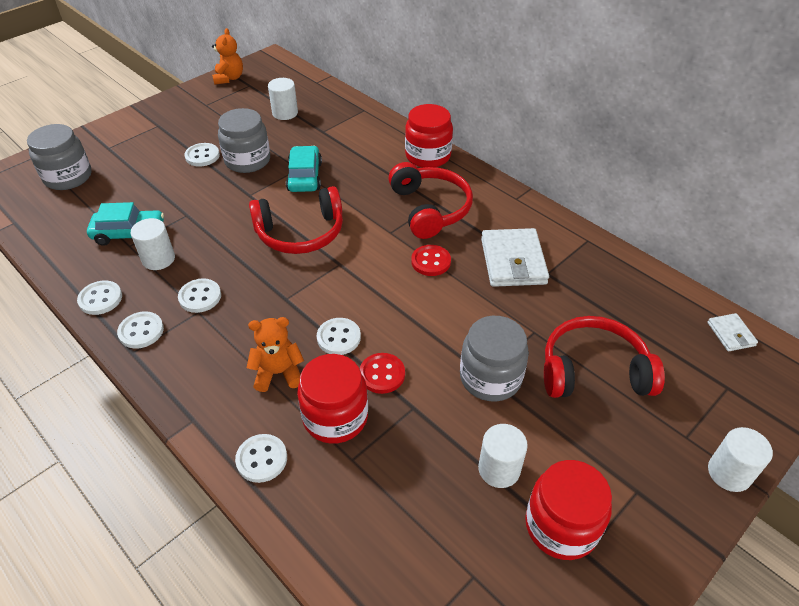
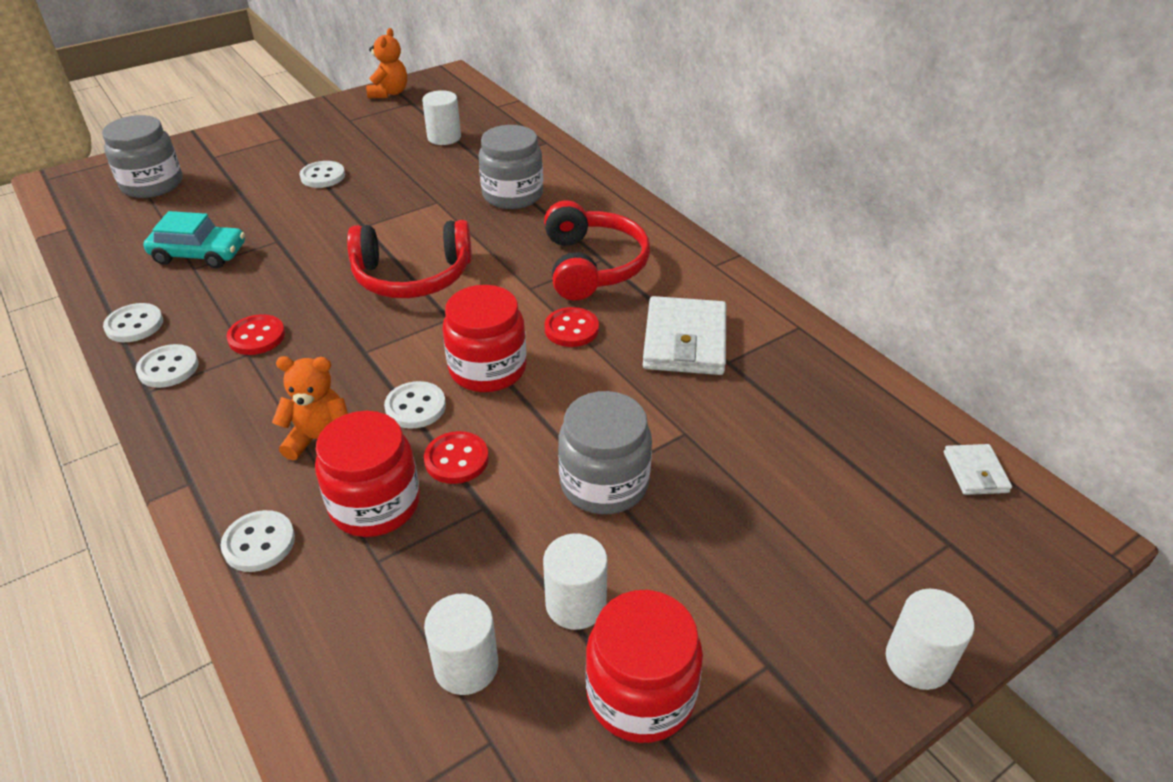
camera: 10 degrees right, 5 degrees down
white cylinder [130,218,175,270] -> white cylinder moved to [424,594,498,695]
white button [178,278,221,313] -> red button [226,314,285,355]
grey jar [218,108,270,173] -> grey jar moved to [479,125,543,209]
turquoise car [286,146,322,192] -> none
red jar [405,104,453,168] -> red jar moved to [443,285,526,392]
red headphones [544,316,665,398] -> none

